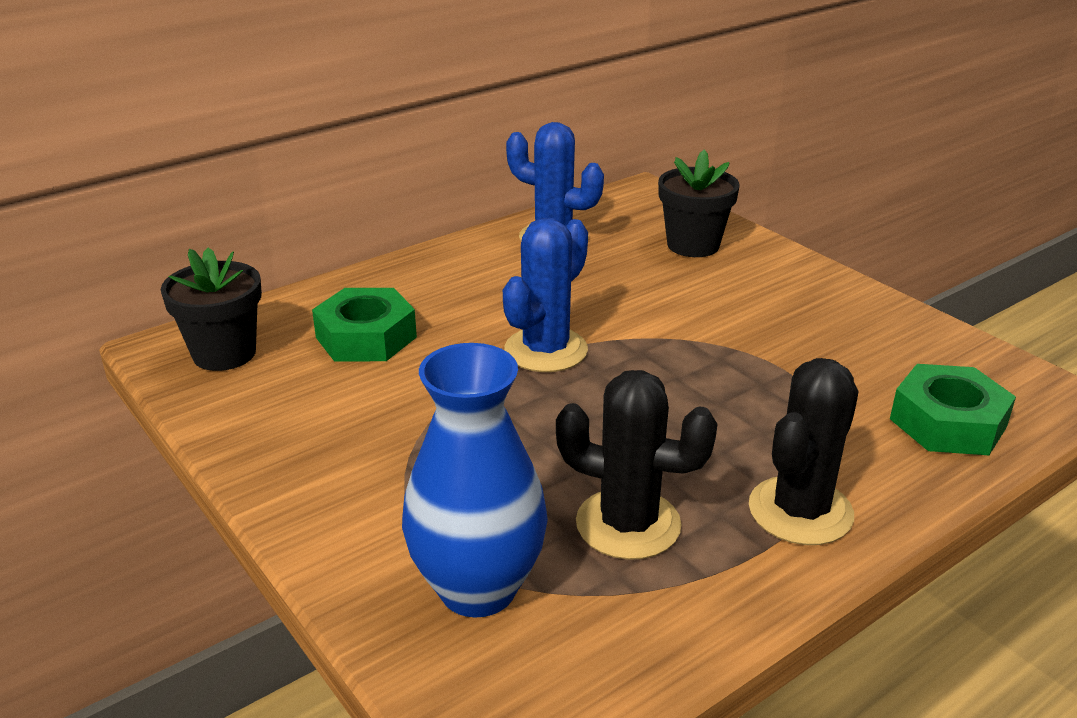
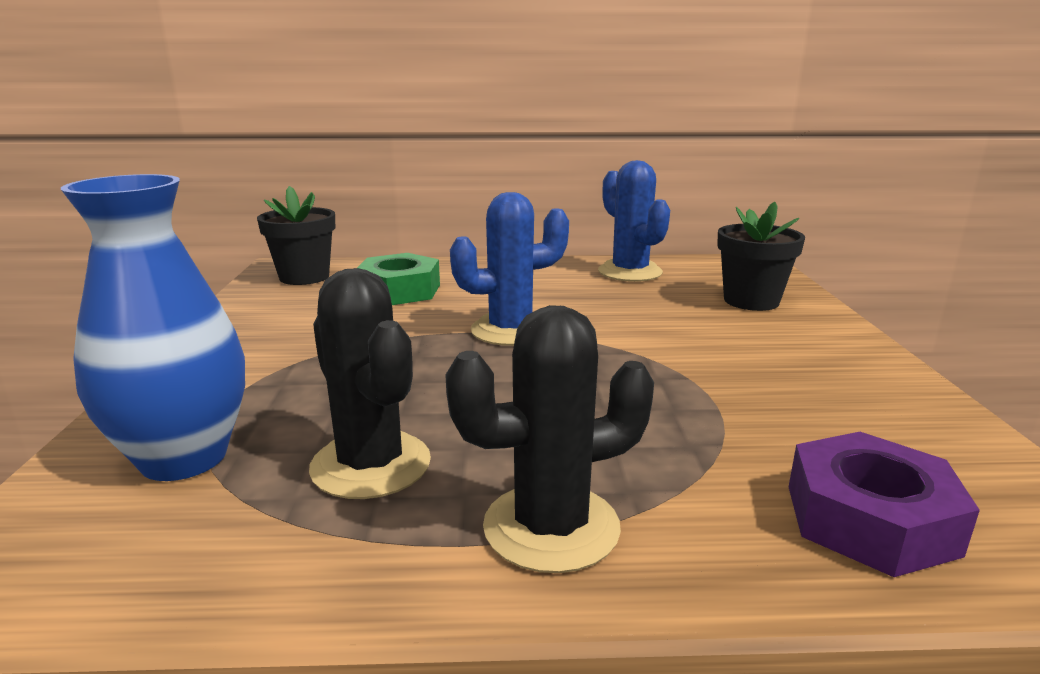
camera: 35 degrees right, 10 degrees down
green nut [890,364,1016,455] -> purple nut [789,432,980,577]

